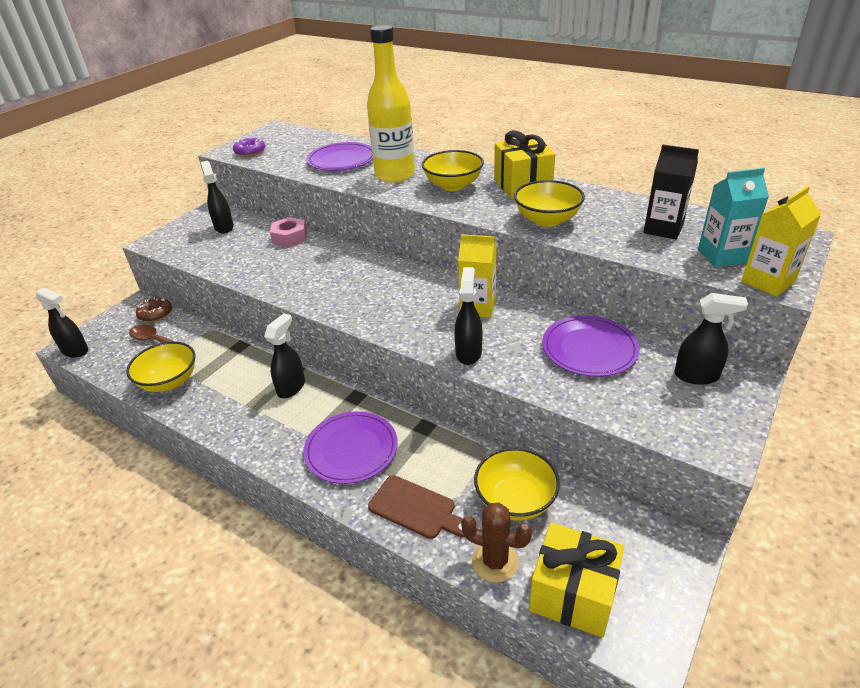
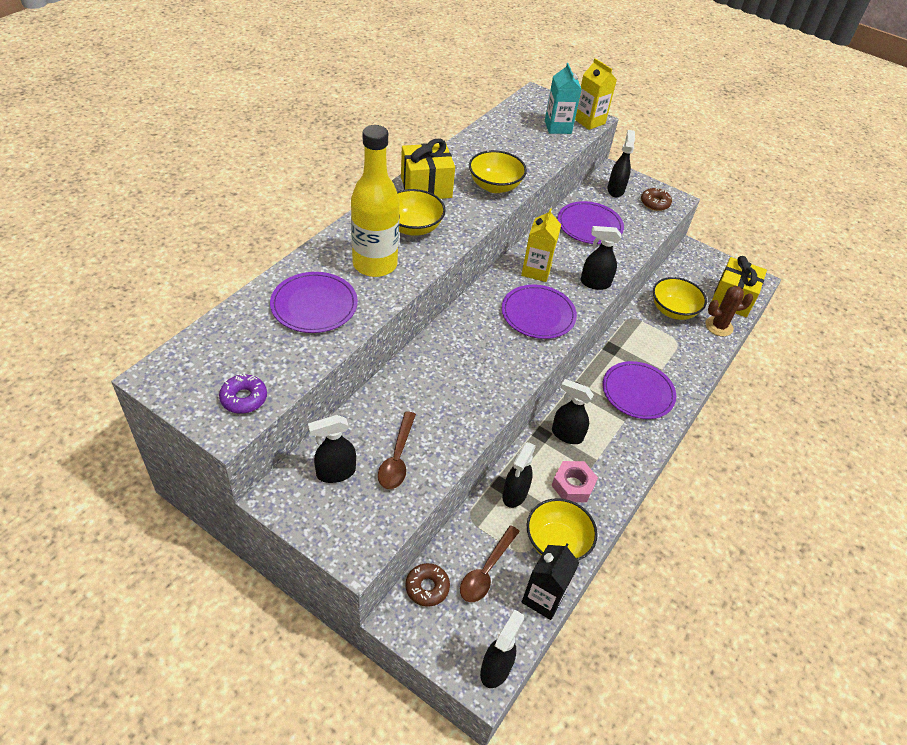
camera: 95 degrees left, 10 degrees up
pink nut [270,217,307,247] -> pink nut moved to [551,461,598,503]
brown cutting board [368,475,465,539] -> none
brown cactus [461,503,532,583] -> brown cactus turned 60 degrees clockwise [705,286,754,336]
black carton [643,145,699,239] -> black carton moved to [522,544,579,620]
none -> brown spoon [378,411,416,489]
none -> purple plate [502,285,577,339]
none -> black spray bottle [502,442,536,508]
none -> brown donut [641,188,672,211]

